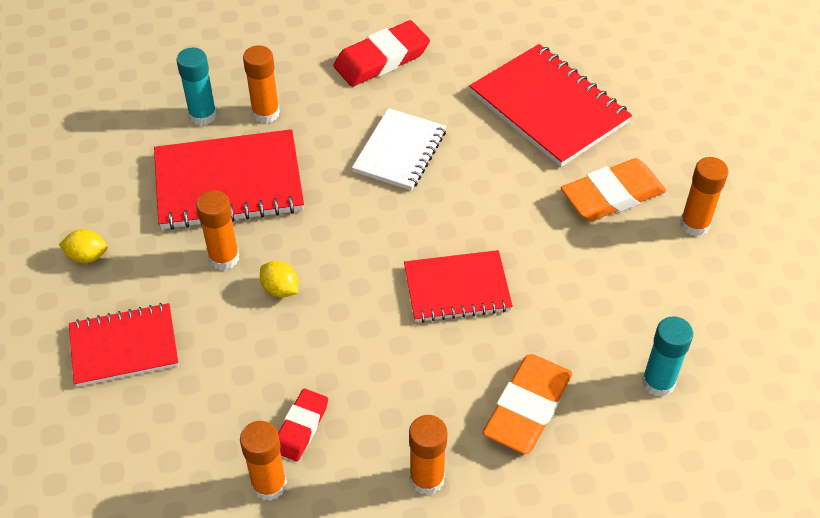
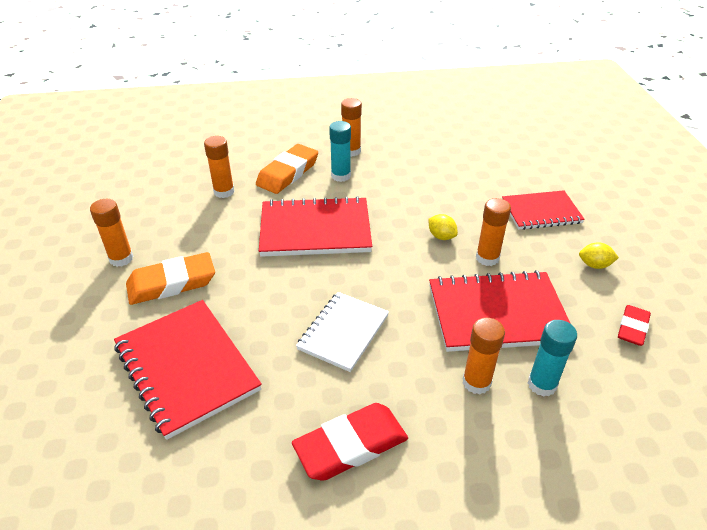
camera: 175 degrees left, 10 degrees down
orange glue stick [240,421,287,501] -> orange glue stick moved to [204,136,235,198]
red eraser [278,389,328,461] -> red eraser moved to [618,305,651,346]
red notebook [404,250,513,323] -> red notebook [259,196,372,257], size x1.55
turquoise glue stick [642,316,693,397] -> turquoise glue stick moved to [329,121,351,182]

